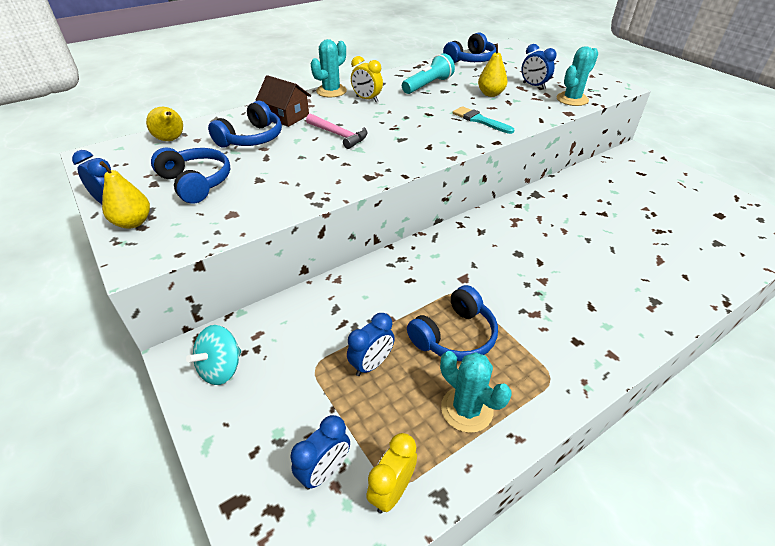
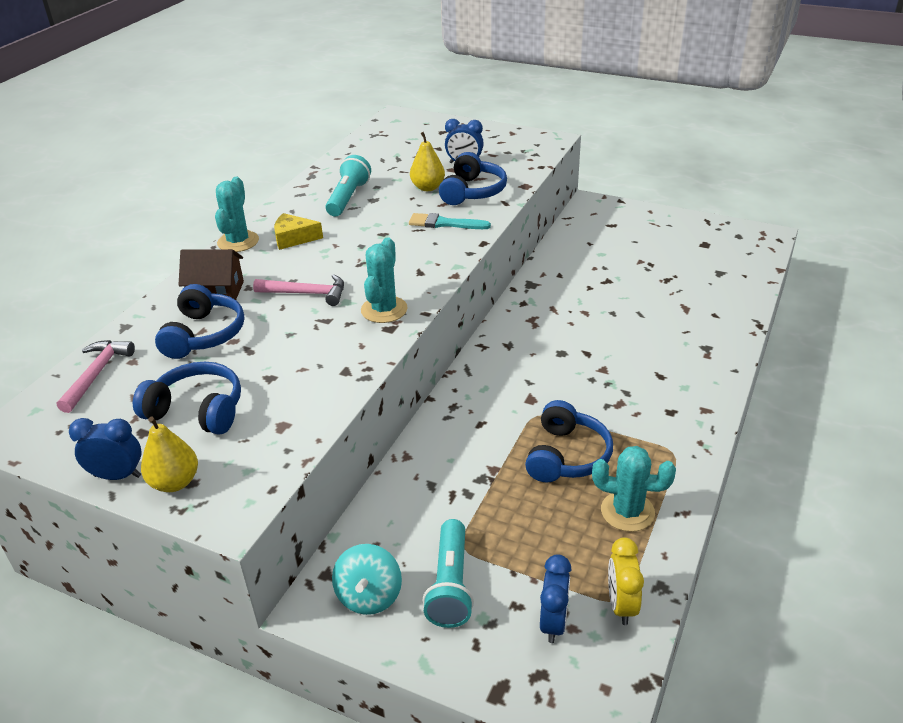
camera: 30 degrees left, 5 degrees down
yellow pear [146,107,183,141] -> pink hammer [57,340,135,413]
blue clock [347,313,395,376] -> none
yellow clock [351,56,383,102] -> yellow cheese [274,213,323,250]
blue headphones [443,32,496,63] -> blue headphones moved to [439,152,507,205]
turquoise cactus [556,46,598,106] -> turquoise cactus moved to [361,237,408,323]
none -> turquoise flashlight [422,519,474,628]

